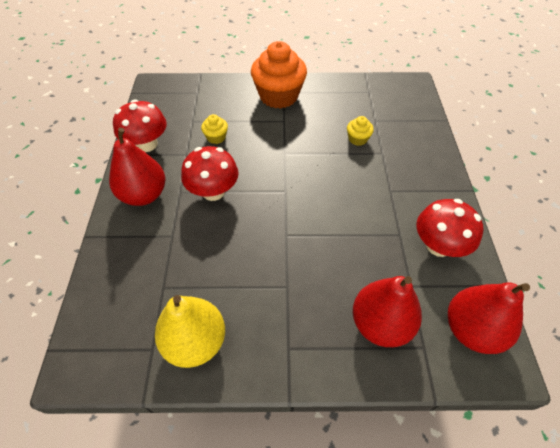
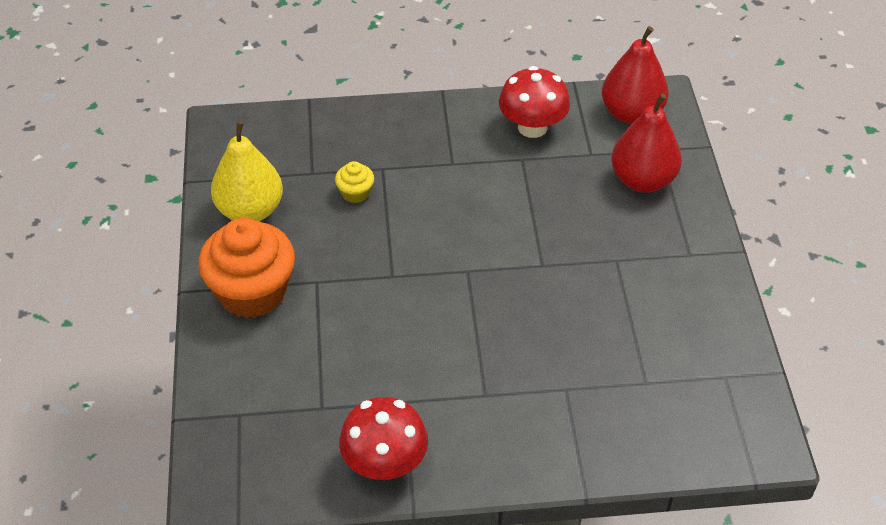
camera: 95 degrees left, 5 degrees down
red pear [109,128,165,206] -> none
yellow pear [155,295,225,368] -> yellow pear moved to [211,121,283,221]
red mushroom [181,146,238,201] -> none
yellow cupcake [201,114,228,144] -> none

